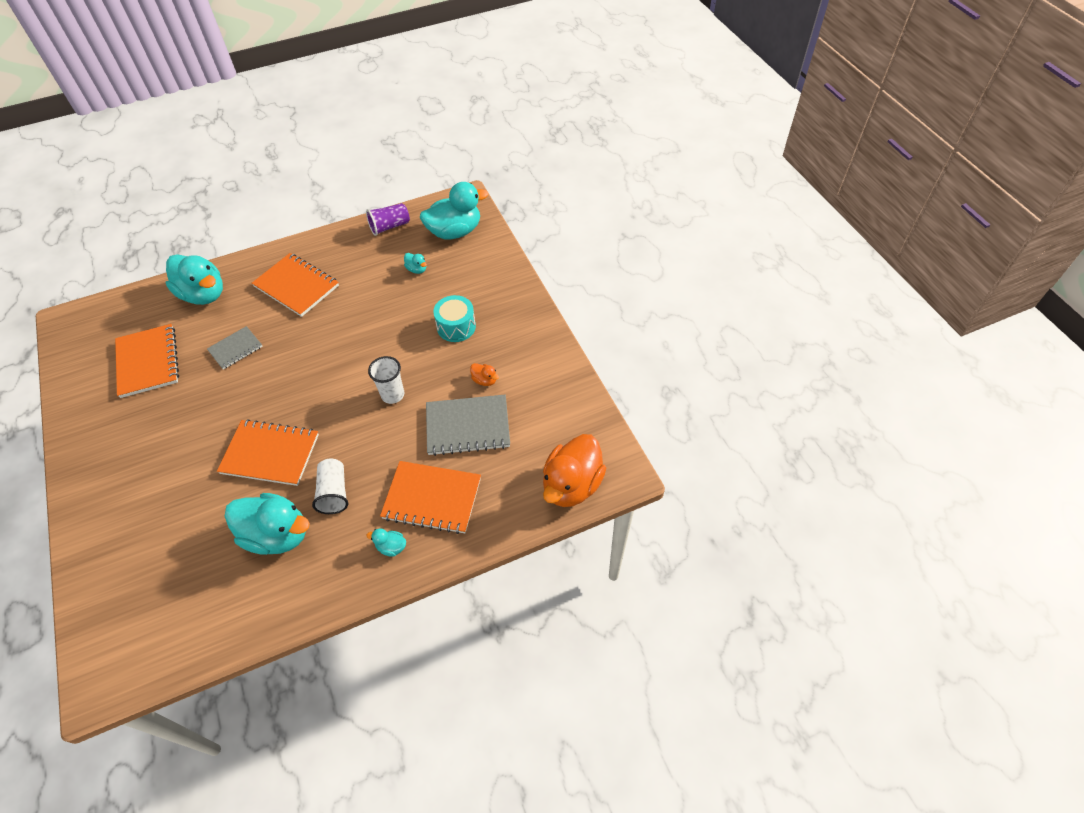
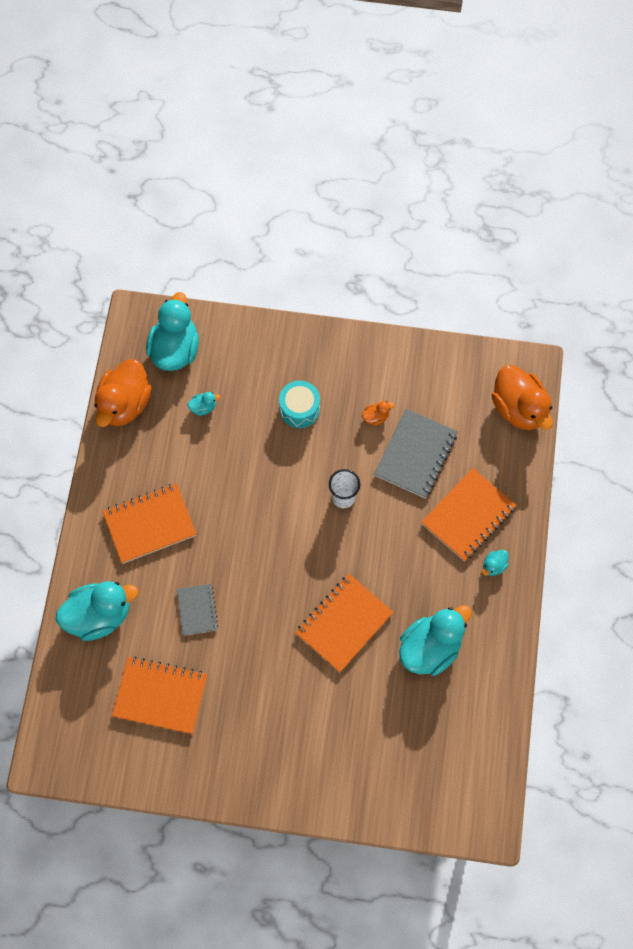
camera: 60 degrees left, 15 degrees up
white cup [312,459,348,514] -> none
purple cup [366,203,410,236] -> orange duck [94,359,152,427]

